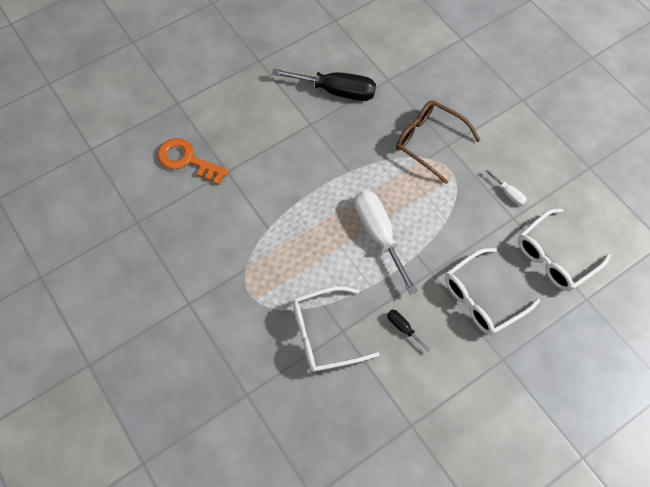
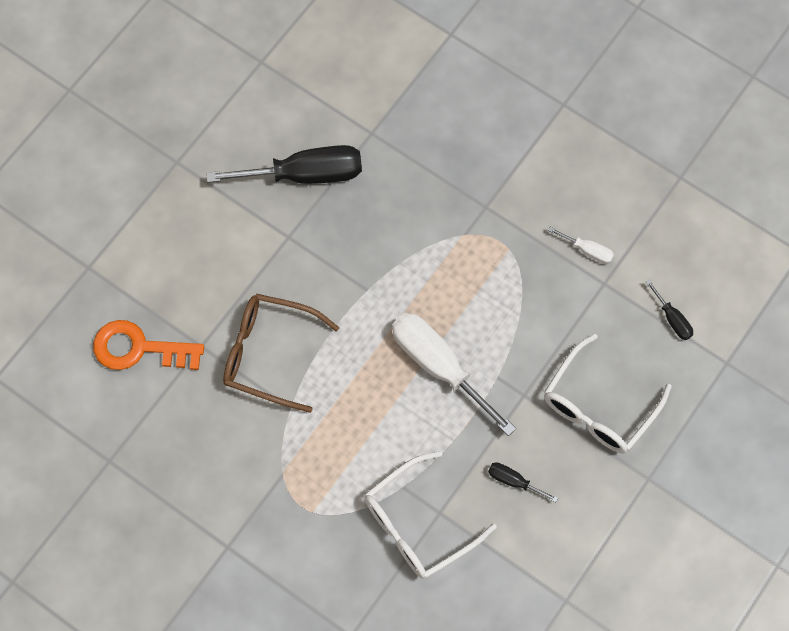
camera: 20 degrees left, 5 degrees up
brown glasses [396,100,480,184] -> brown glasses moved to [223,294,339,413]
white glasses [518,209,611,291] -> black screwdriver [646,280,693,340]

